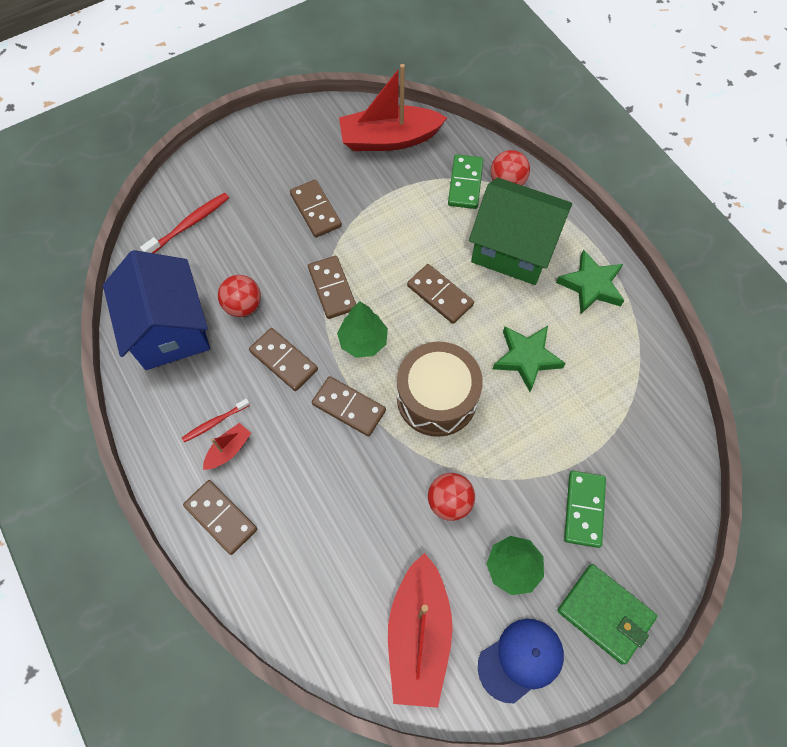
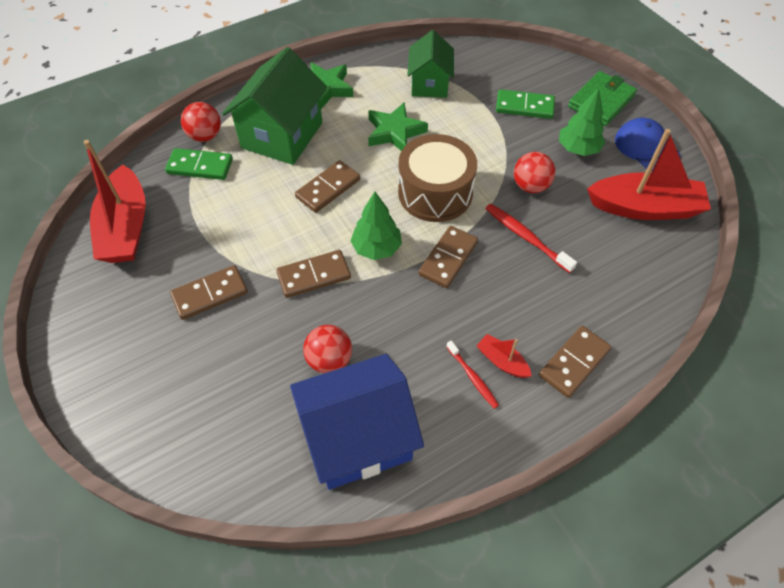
camera: 90 degrees left, 10 degrees down
red toothbrush [140,193,229,253] -> red toothbrush moved to [485,204,577,273]
brown domino [249,328,318,391] -> none
none -> green house [407,30,454,98]

